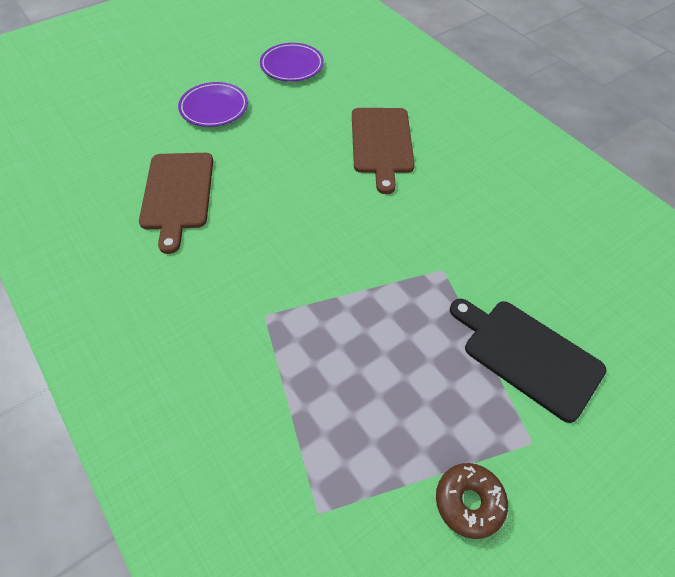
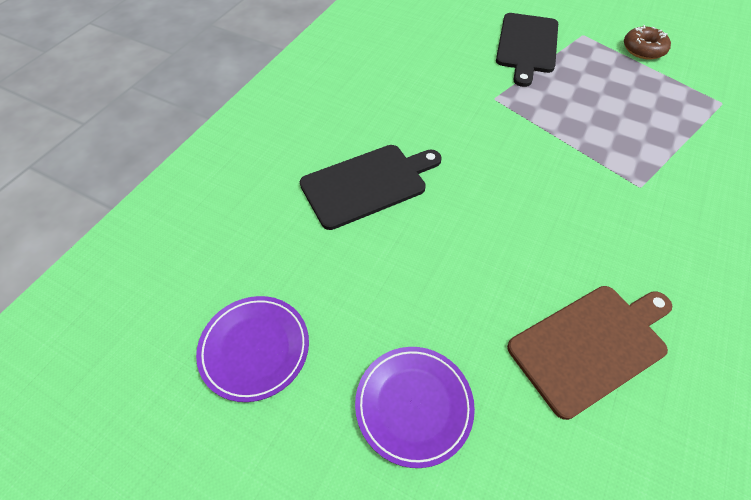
camera: 115 degrees left, 0 degrees up
brown cutting board [352,108,415,194] -> black cutting board [300,145,442,230]

